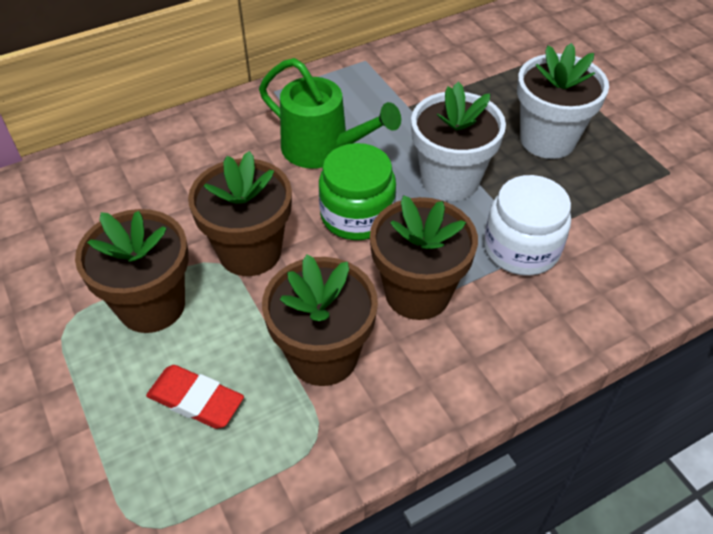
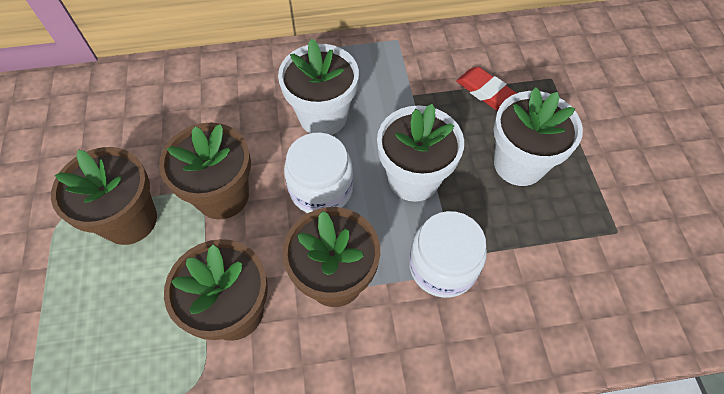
camera: 20 degrees right, 10 degrees up
red eraser [146,365,244,429] -> red eraser moved to [456,67,517,111]
green watering can [259,58,401,168] -> white flower pot [278,39,359,135]
green jar [319,143,396,240] -> white jar [284,133,353,213]

